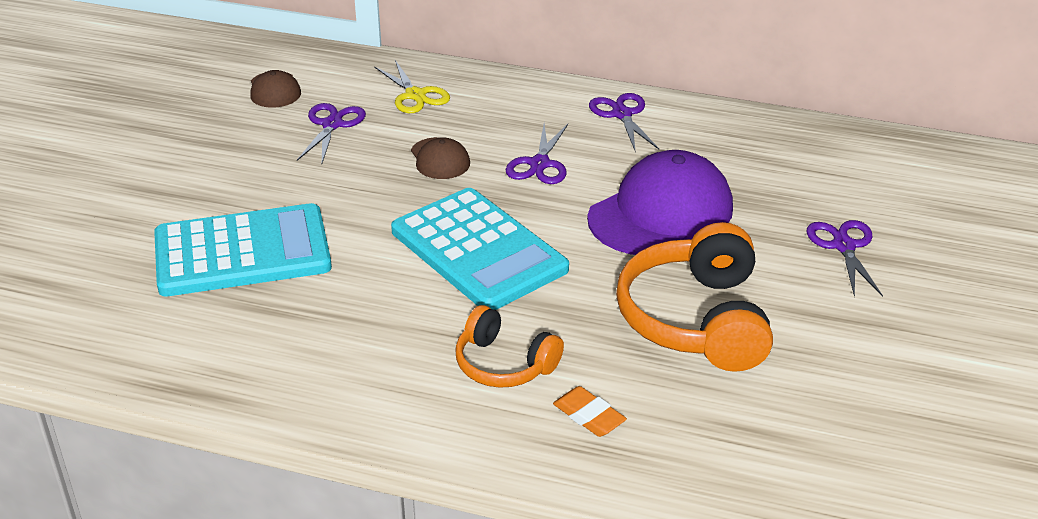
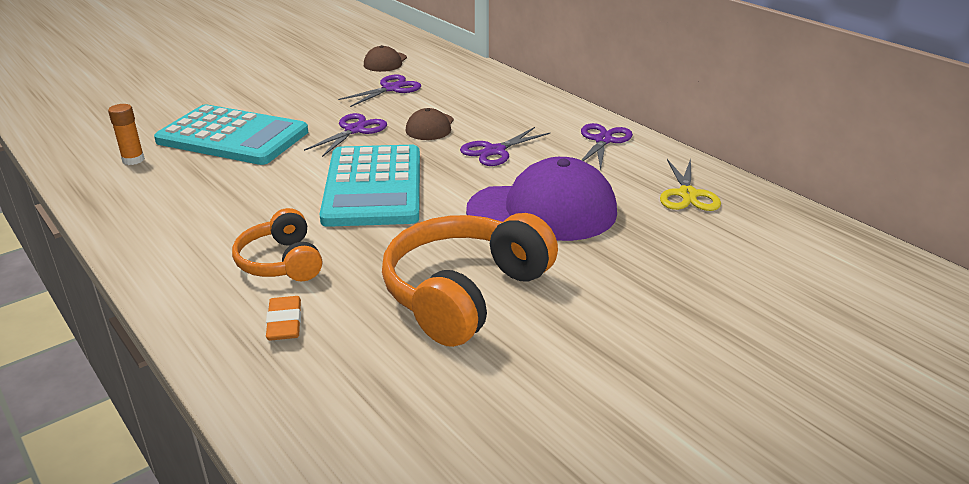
camera: 35 degrees right, 5 degrees down
yellow scissors [374,60,450,113] -> yellow scissors moved to [660,159,721,211]
purple scissors [806,220,883,297] -> purple scissors moved to [304,113,387,157]
none -> orange glue stick [108,104,145,165]

